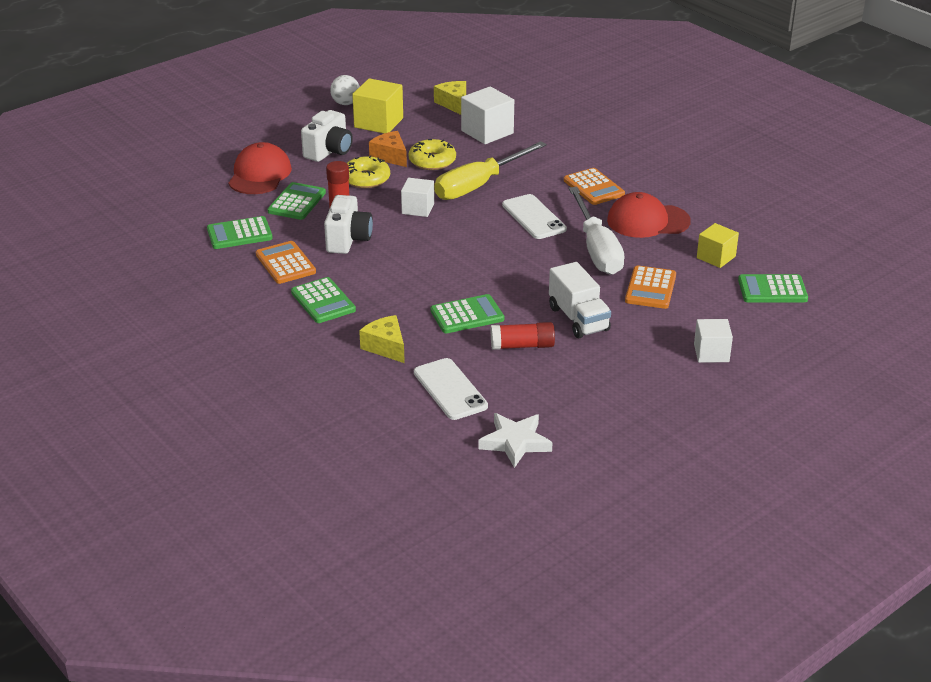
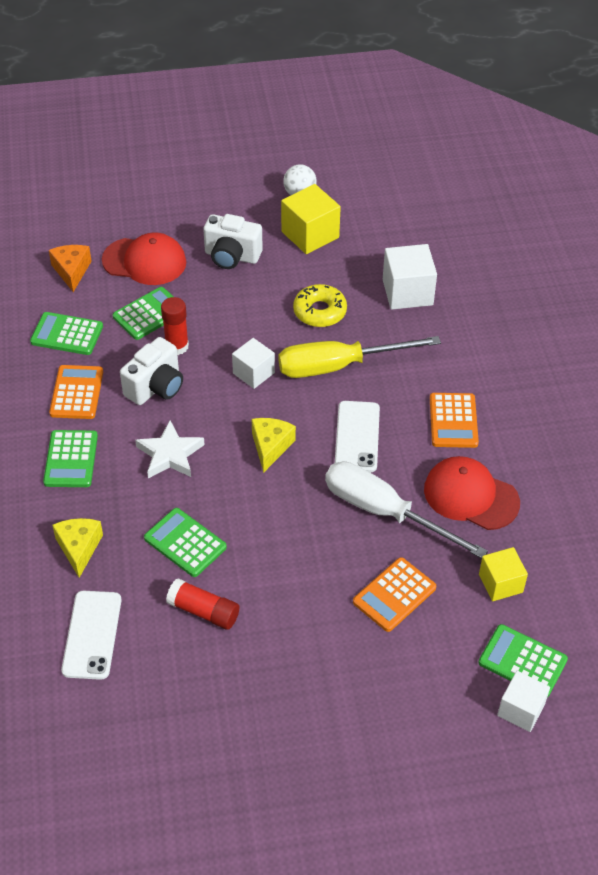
camera: 30 degrees right, 15 degrees up
red cap [228,142,292,194] -> red cap turned 60 degrees clockwise [102,232,186,285]
white camera [301,110,353,162] -> white camera turned 45 degrees clockwise [203,214,263,269]
yellow donut [347,155,390,188] -> none
orange cheese [369,131,407,167] -> orange cheese moved to [49,245,91,292]
green calculator [430,294,504,333] -> green calculator turned 150 degrees counterclockwise [144,508,227,577]
yellow cheese [434,81,466,115] -> yellow cheese moved to [252,418,296,473]
white star [478,413,553,468] -> white star moved to [135,420,205,478]
white truck [549,262,611,338] -> none
white screwdriver [569,187,625,275] -> white screwdriver turned 105 degrees clockwise [325,461,488,559]
white cube [694,319,733,362] -> white cube moved to [497,671,550,732]

